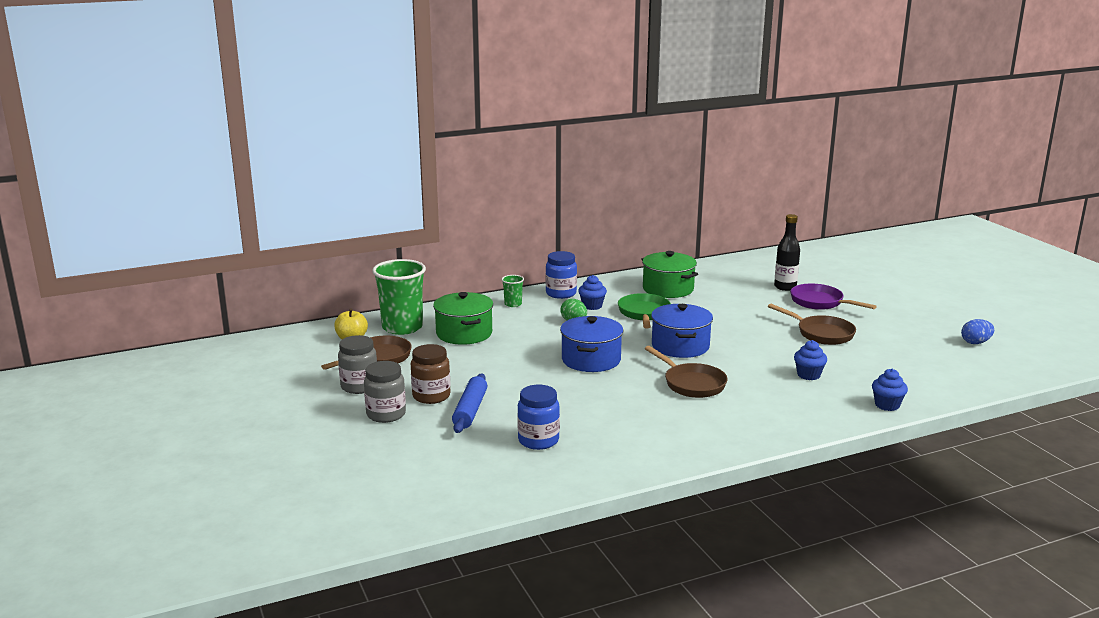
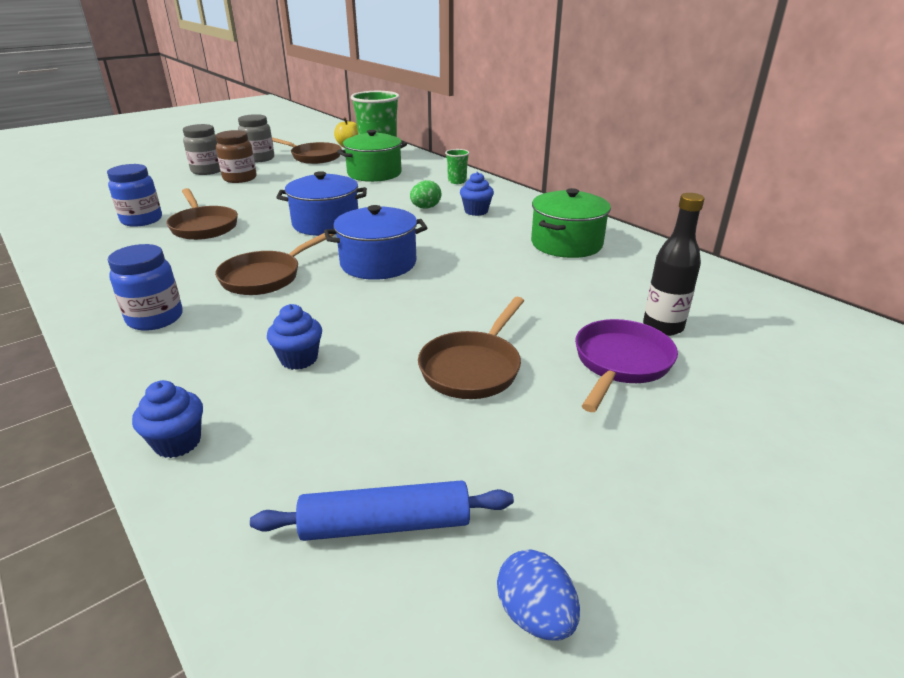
camera: 75 degrees right, 10 degrees up
blue rolling pin [452,373,487,433] -> blue rolling pin moved to [250,480,514,541]
blue jar [545,251,577,299] -> blue jar moved to [108,244,183,331]
green pan [618,293,671,329] -> none
none -> brown pan [166,188,238,240]

